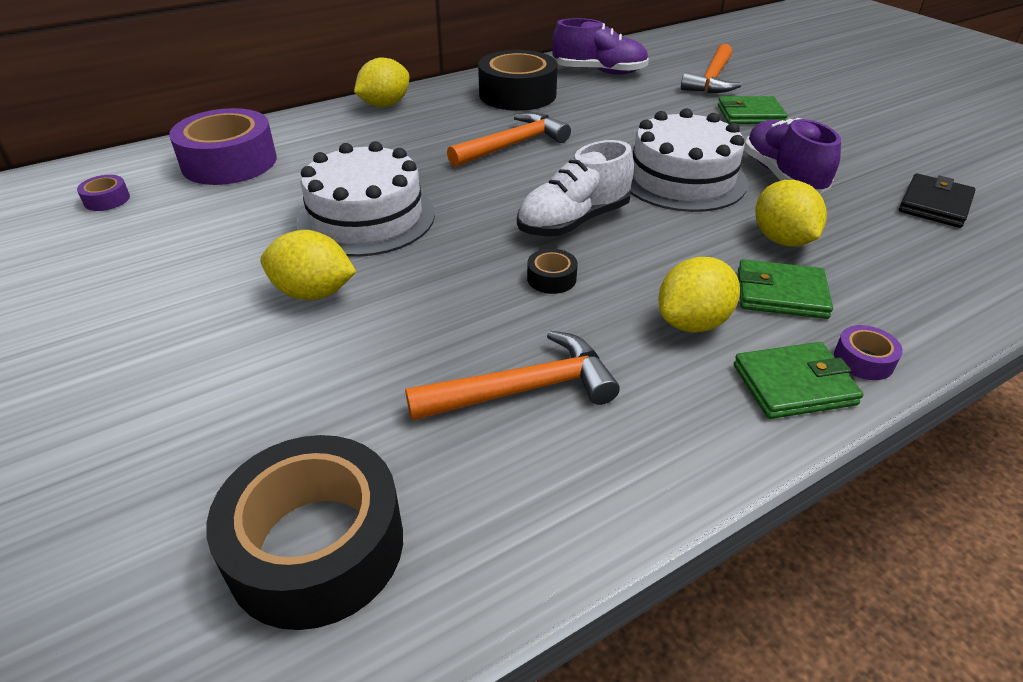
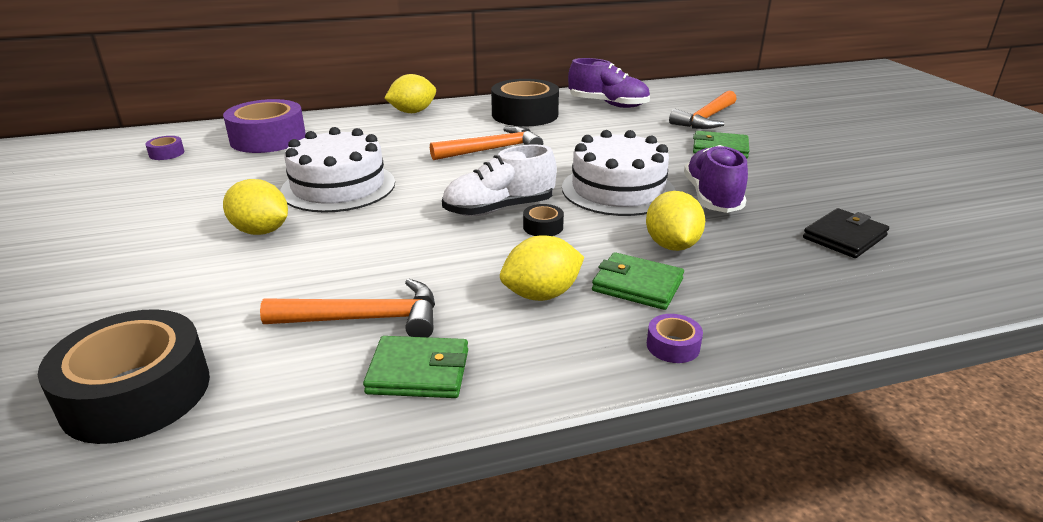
camera: 15 degrees right, 10 degrees down
black tape [527,249,578,294] -> black tape moved to [523,204,564,236]
green wallet [734,342,863,419] -> green wallet moved to [363,336,468,398]

